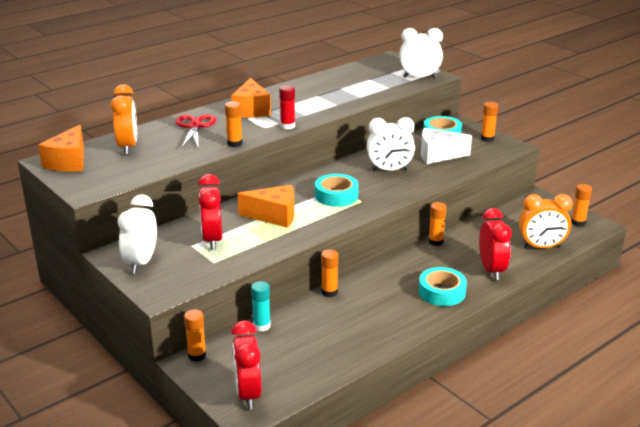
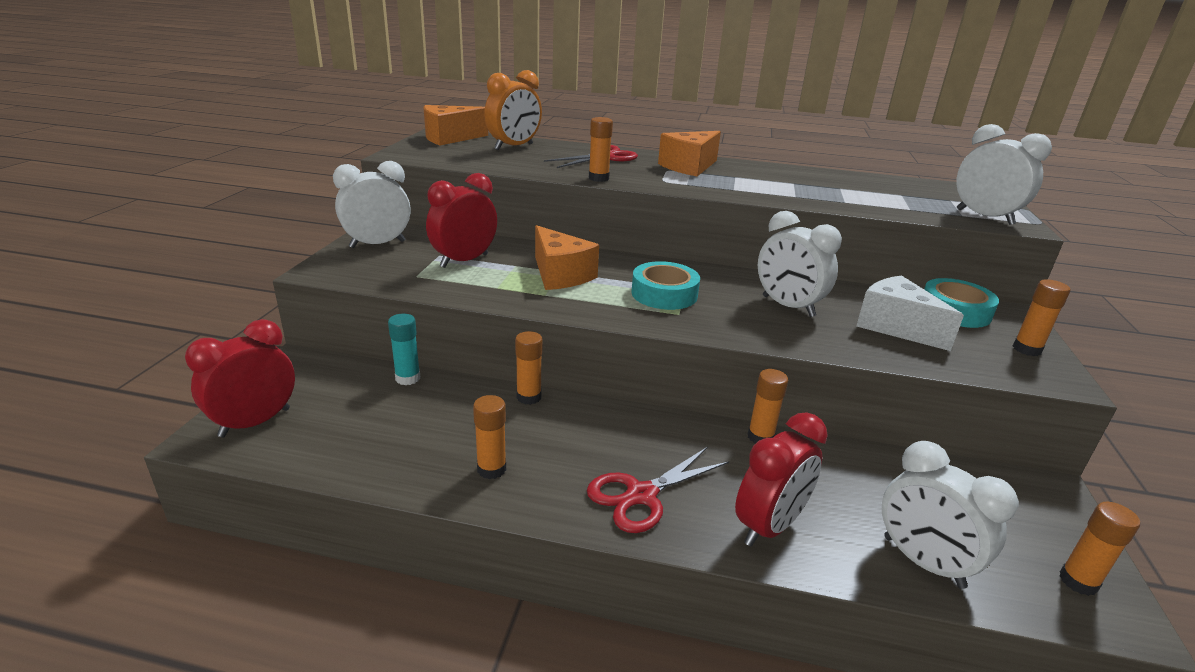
camera: 50 degrees right, 0 degrees up
orange glue stick [184,309,206,362] -> orange glue stick moved to [473,395,506,479]
red glue stick [279,85,295,129] -> none
turquoise tape [419,267,467,306] -> red scissors [587,447,729,533]
orange clock [519,194,573,248] -> white clock [882,441,1019,589]

